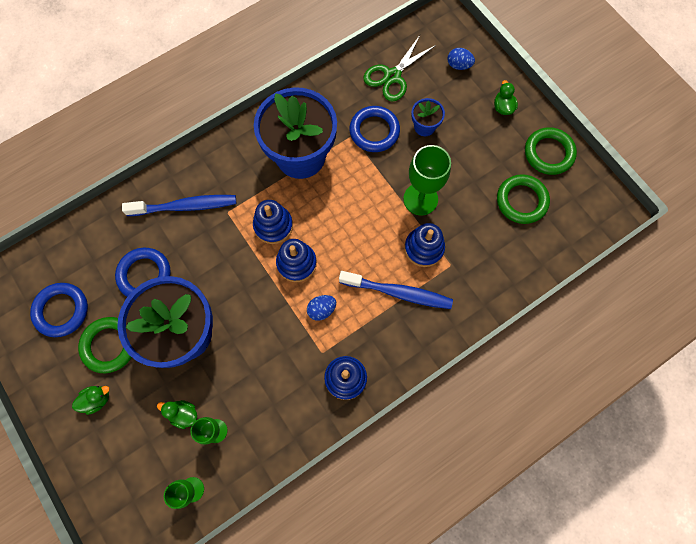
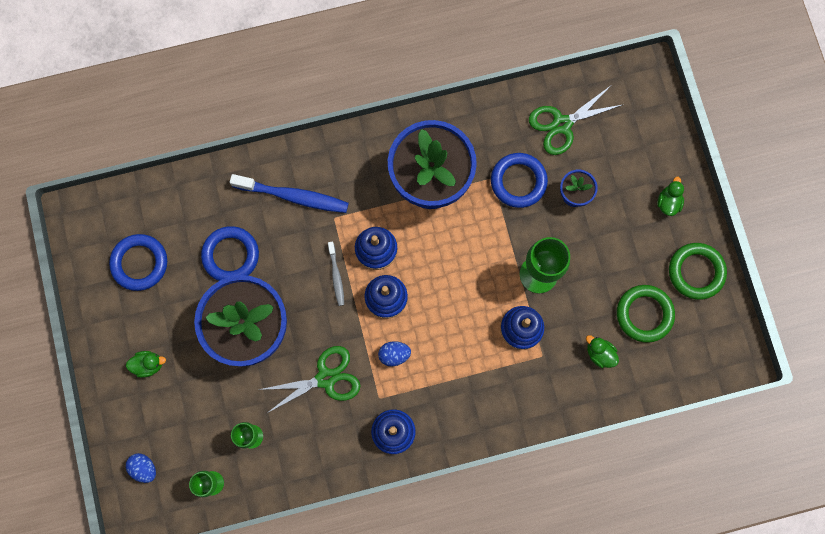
camera: 20 degrees right, 5 degrees up
green ring [78,317,132,373] -> none
green duck [157,400,197,429] -> green duck moved to [586,335,619,368]
blue toothbrush [339,271,453,309] -> none
blue egg [447,48,475,70] -> blue egg moved to [126,453,156,483]
none -> green scissors [258,346,361,414]
none -> grey toothbrush [328,242,344,306]

